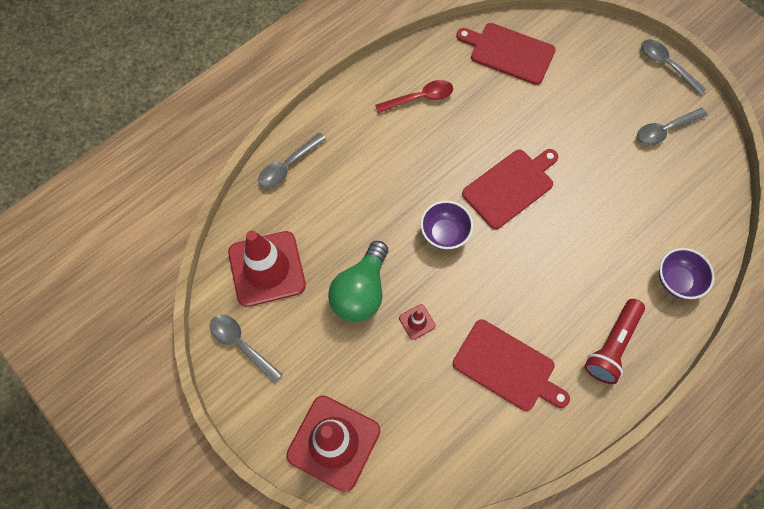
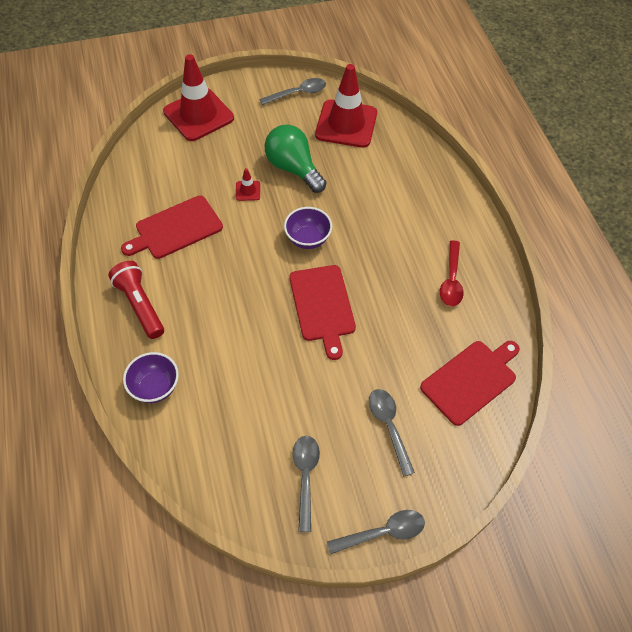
camera: 115 degrees right, 10 degrees down
grey spoon [258,133,326,188] -> grey spoon moved to [369,389,415,477]

